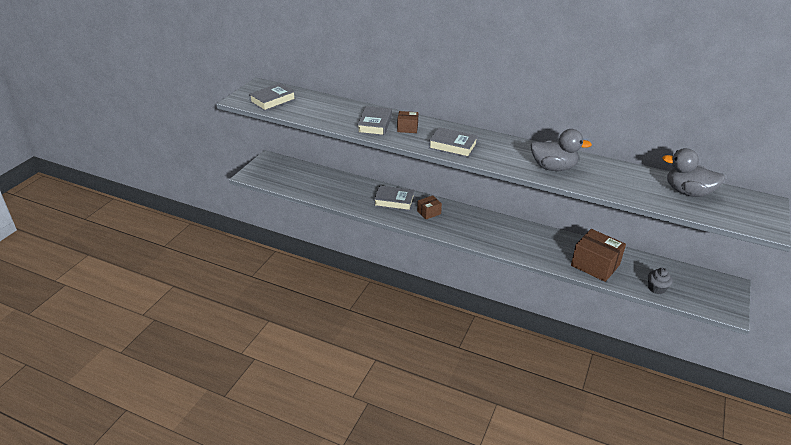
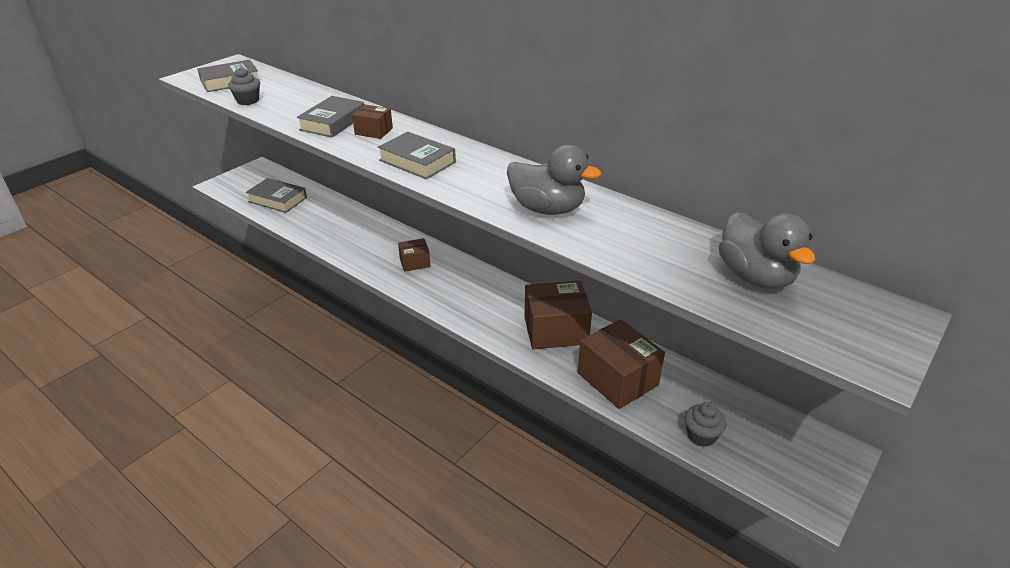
camera: 15 degrees right, 0 degrees up
grey book [374,185,415,211] -> grey book moved to [246,178,307,213]
grey duck [662,148,725,197] -> grey duck turned 150 degrees counterclockwise [719,212,815,289]
none -> grey cupcake [228,67,260,105]
none -> brown box [524,281,592,349]

